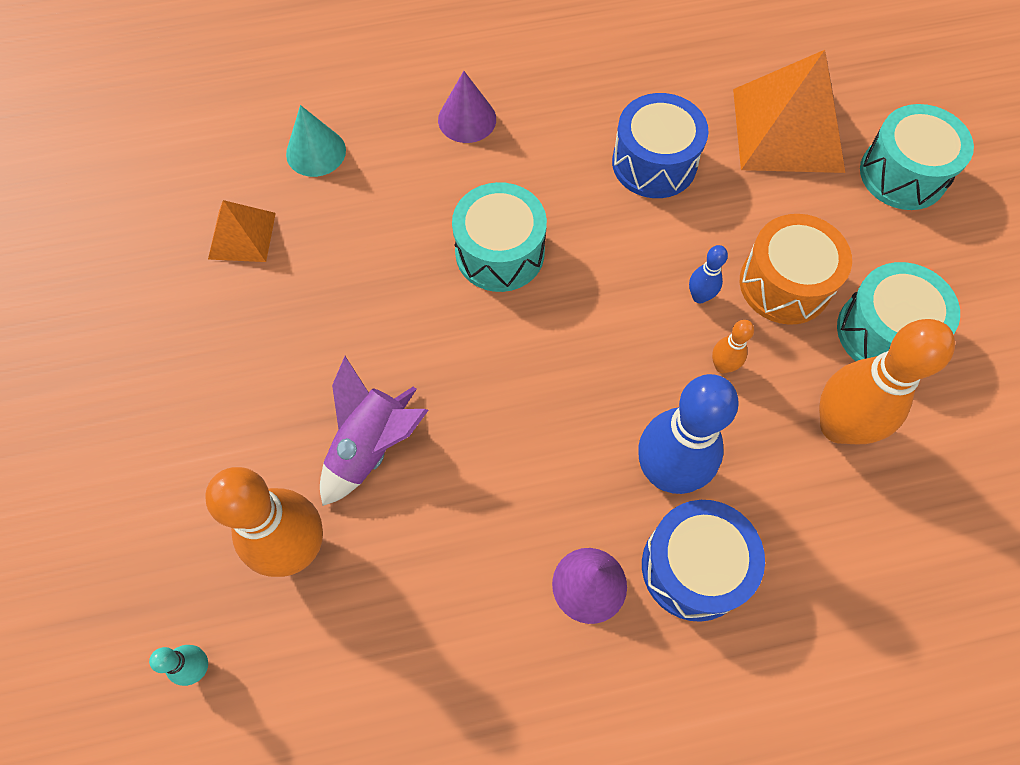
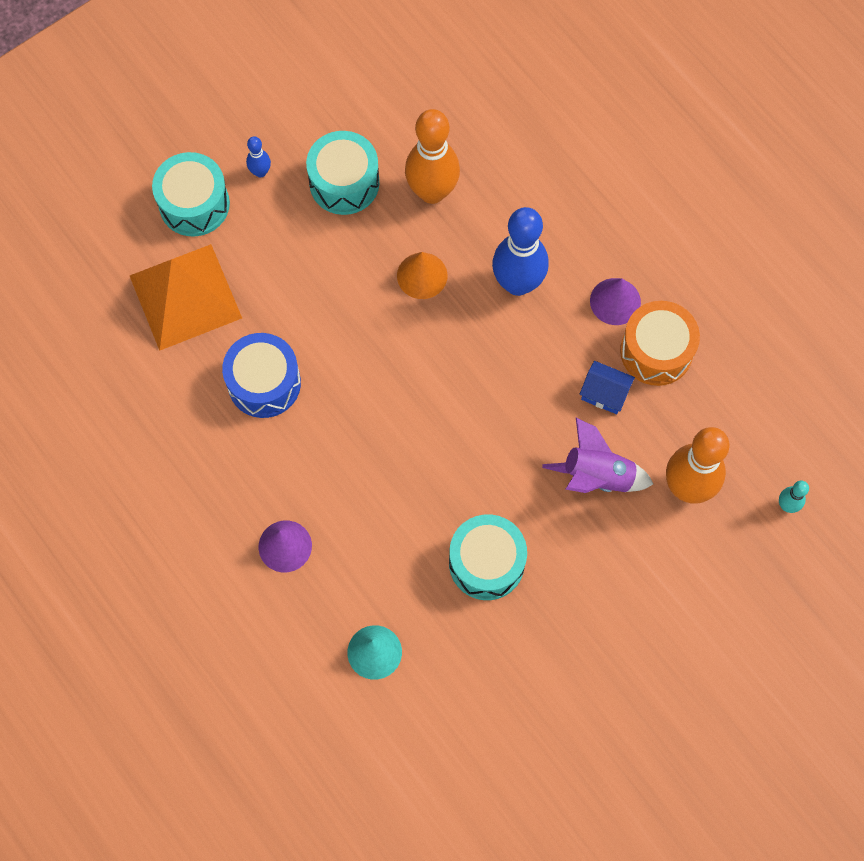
camera: 115 degrees left, 5 degrees up
orange pyramid [208,200,276,262] -> none
turquoise drum [452,182,547,292] -> turquoise drum moved to [449,514,527,600]
blue drum [642,500,765,622] -> none
blue bowling pin [689,245,728,303] -> blue bowling pin moved to [246,136,271,178]
orange bowling pin [712,320,754,373] -> orange cone [397,252,448,299]
orange drum [740,214,852,325] -> orange drum moved to [620,301,700,386]
none -> blue house [580,361,635,414]

